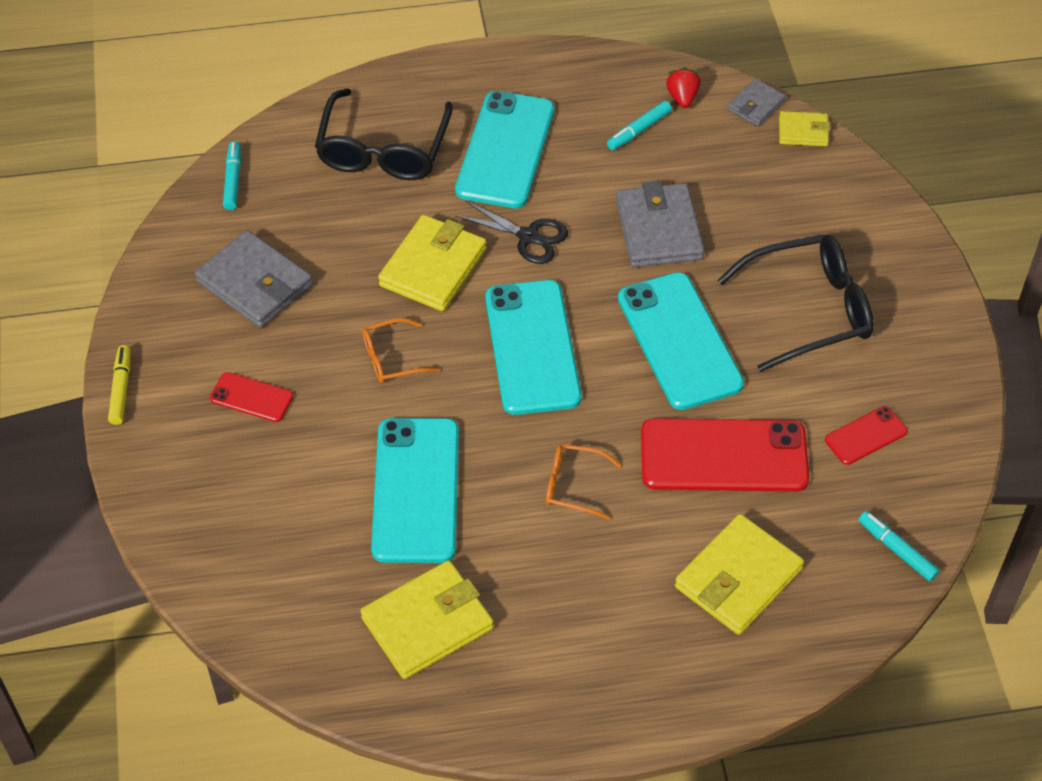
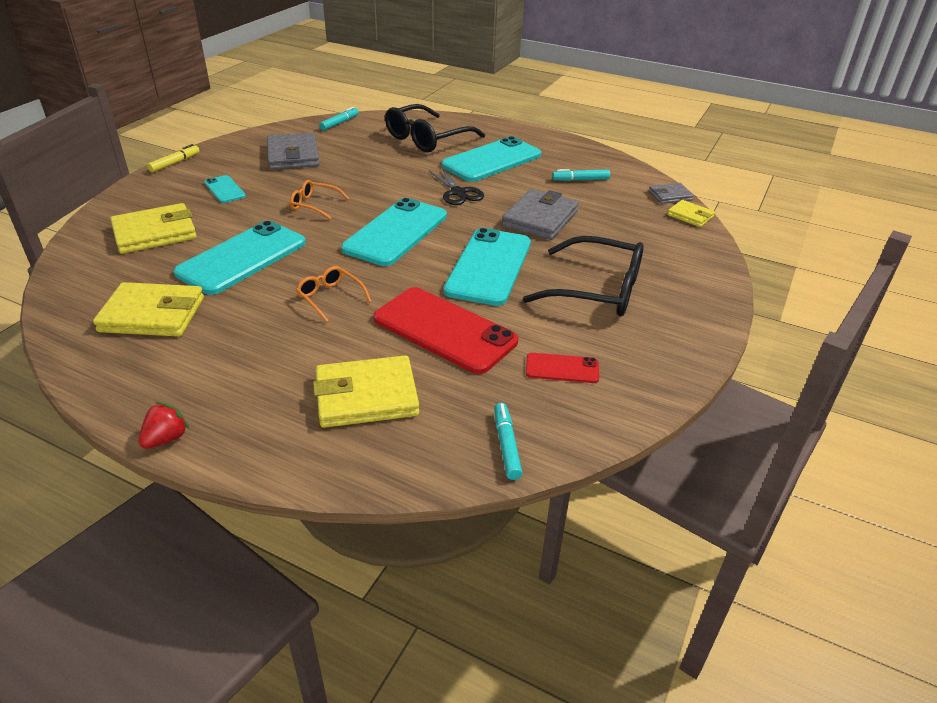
camera: 35 degrees right, 15 degrees down
red phone [210,372,293,422] -> turquoise phone [204,175,246,203]
yellow wallet [378,215,486,311] -> yellow wallet moved to [110,203,197,254]
red strawberry [666,67,701,108] -> red strawberry moved to [139,402,189,449]

